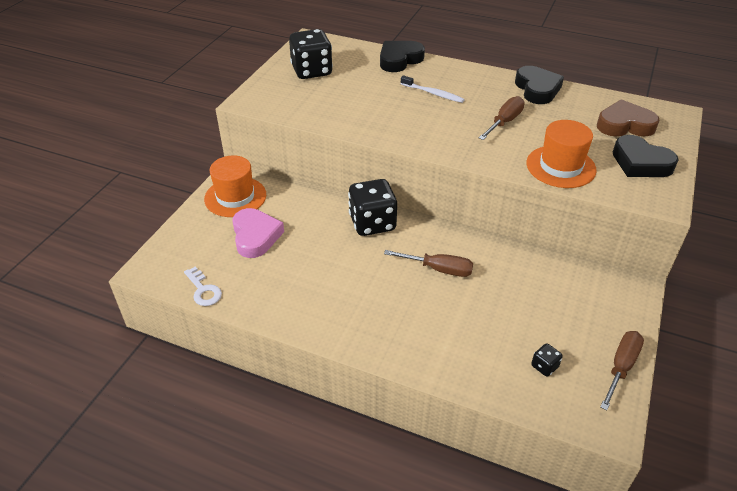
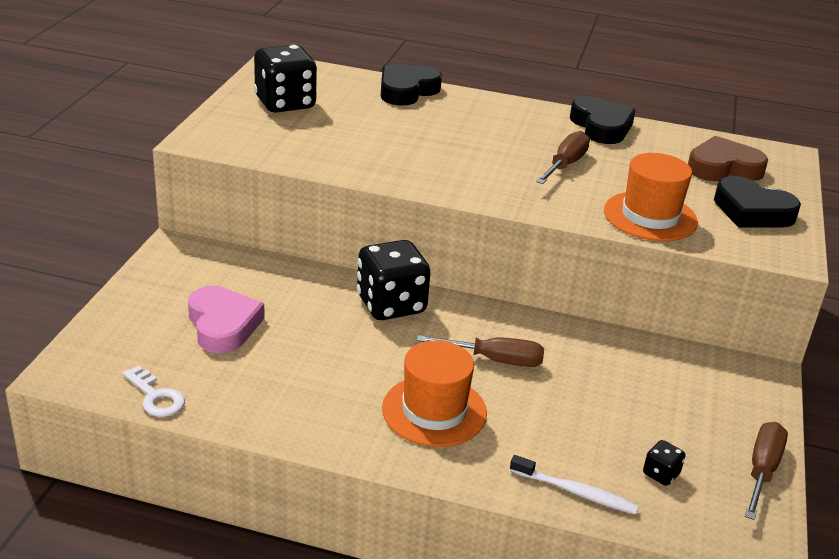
camera: 10 degrees left, 10 degrees down
orange hat [204,156,266,217] -> orange hat moved to [382,341,487,447]
white toothbrush [401,75,465,103] -> white toothbrush moved to [510,455,639,515]

